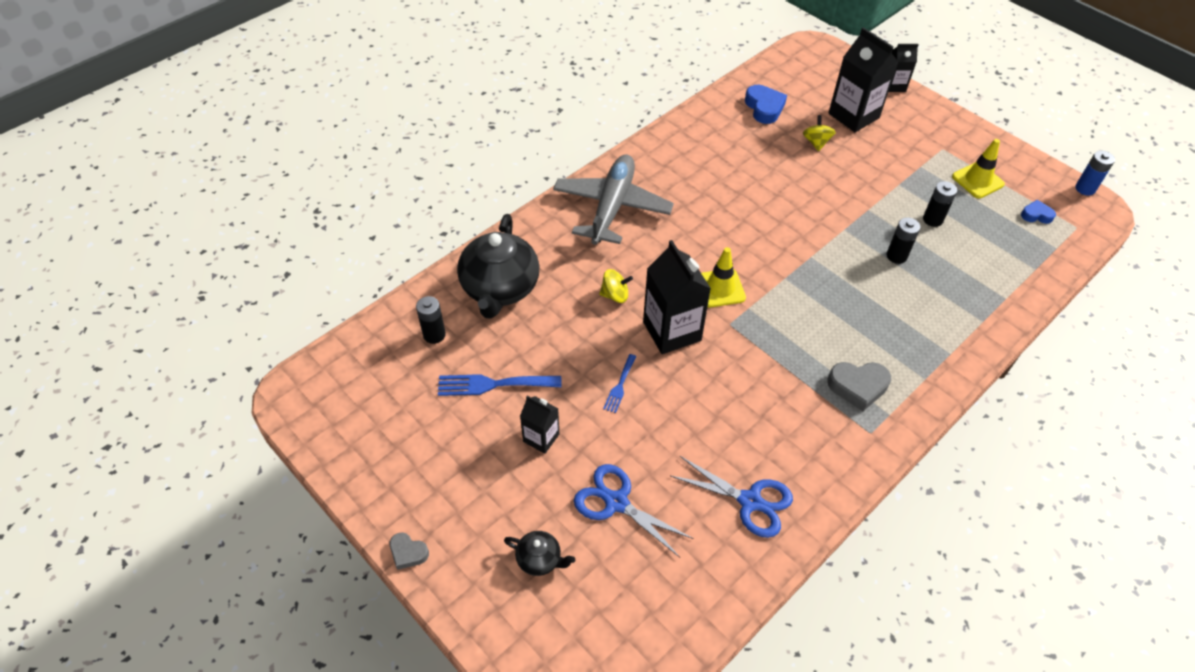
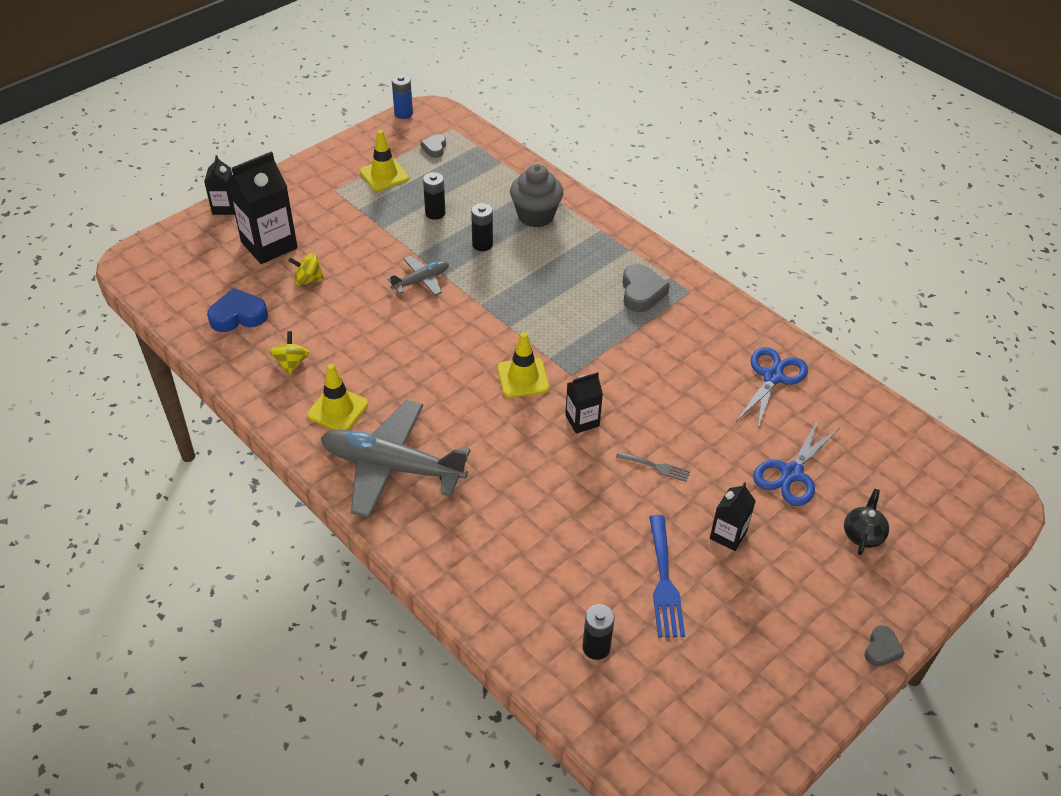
camera: 90 degrees left, 5 degrees down
black teapot [457,214,539,319] -> none
yellow spinning top [599,269,633,303] -> yellow spinning top moved to [270,331,310,375]
blue fork [603,354,637,413] -> grey fork [616,451,690,482]
black carton [643,240,711,354] -> black carton [565,372,603,434], size x0.55
blue heart [1021,200,1056,224] -> grey heart [421,134,446,158]
none -> yellow traffic cone [307,364,368,430]
none -> grey plane [387,256,449,296]
none -> grey cupcake [510,164,563,227]

